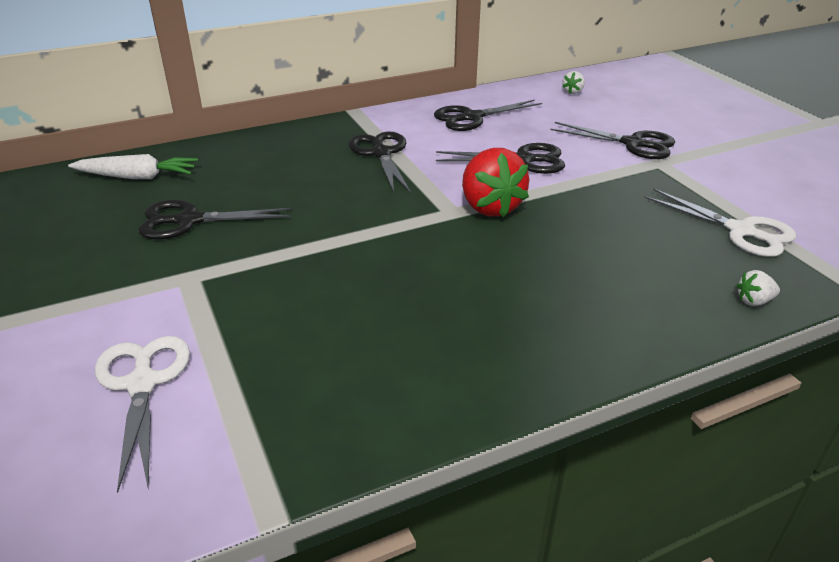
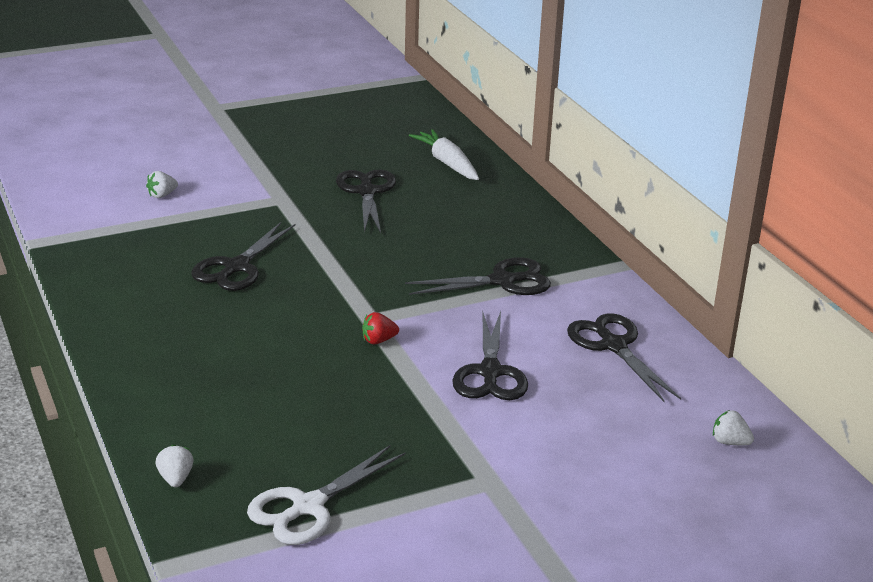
camera: 90 degrees right, 5 degrees down
white carrot [68,154,198,179] -> white carrot turned 150 degrees clockwise [409,129,479,180]
white scissors [95,336,190,493] -> white strawberry [146,171,178,198]
red strawberry [462,148,529,218] -> red strawberry [362,312,399,344], size x0.44
black scissors [550,122,675,159] -> black scissors moved to [191,222,295,291]

